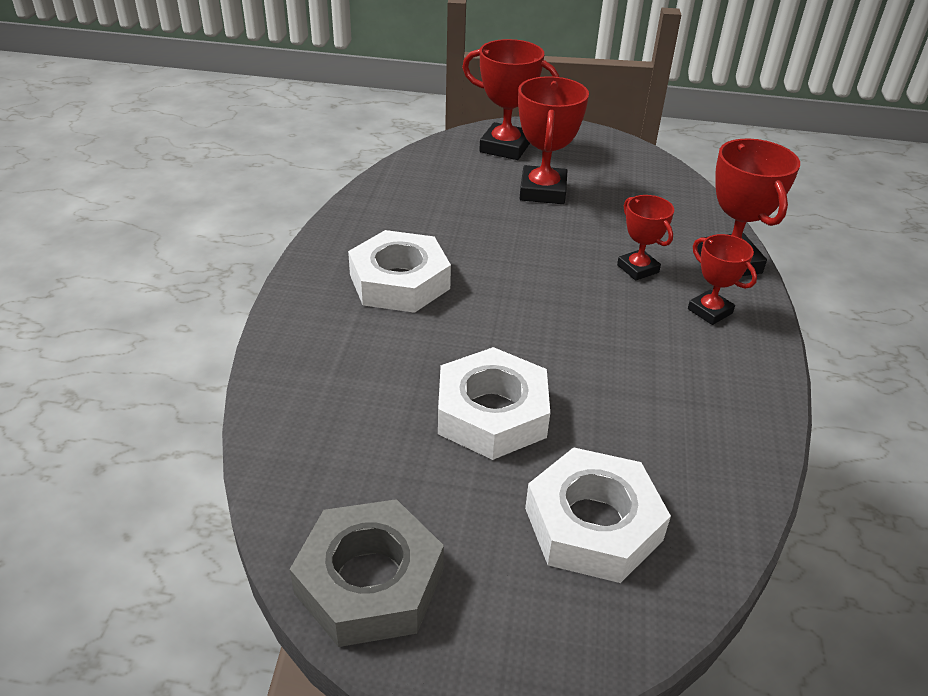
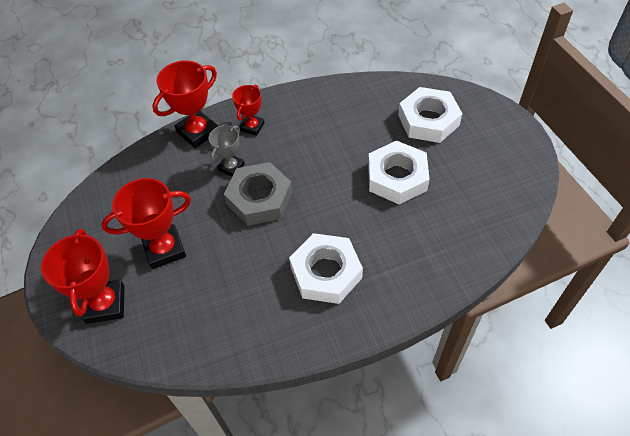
camera: 115 degrees left, 15 degrees up
grey nut [290,499,444,647] -> grey nut moved to [224,162,293,226]
red trophy [617,195,674,281] -> grey trophy [209,125,245,177]

